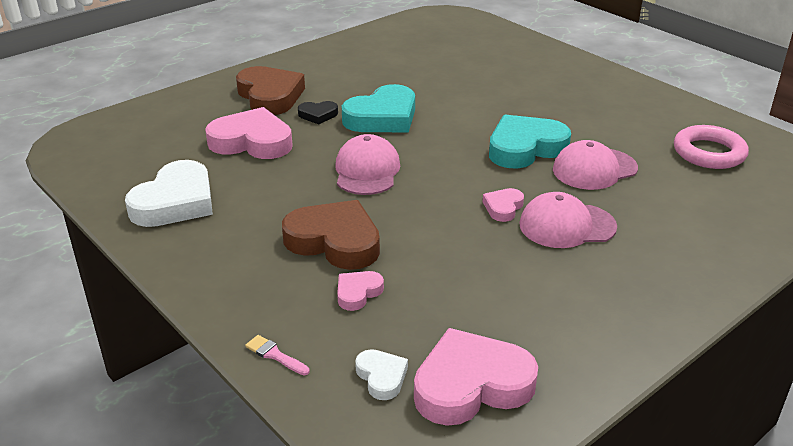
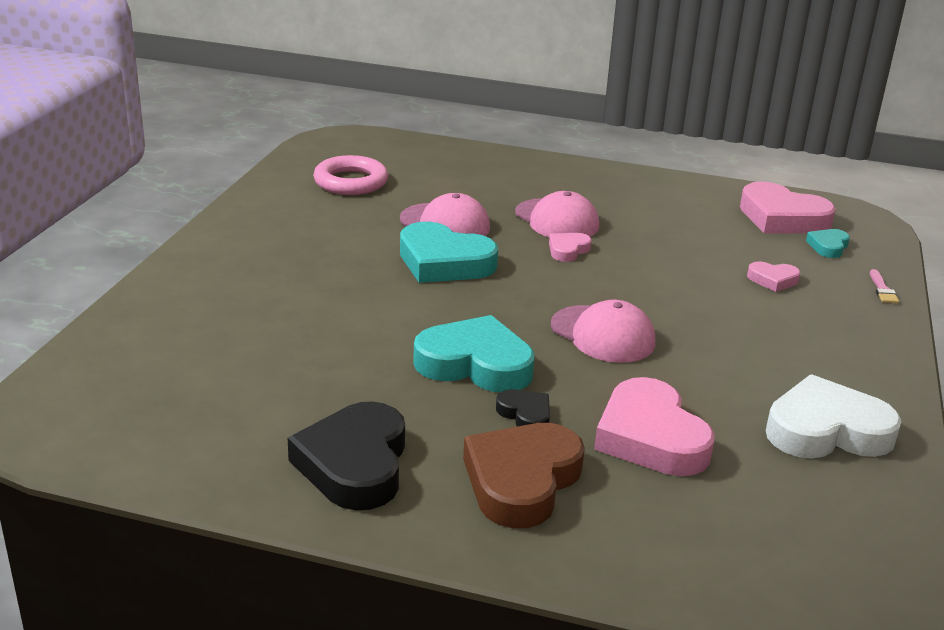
camera: 125 degrees left, 5 degrees down
brown heart [282,200,380,270] -> none
pink cap [335,134,400,195] -> pink cap turned 105 degrees counterclockwise [551,300,655,363]
white heart [355,349,408,400] -> turquoise heart [806,229,850,258]
pink heart [483,188,524,222] -> pink heart turned 135 degrees clockwise [549,233,592,262]
none -> black heart [288,401,405,511]

